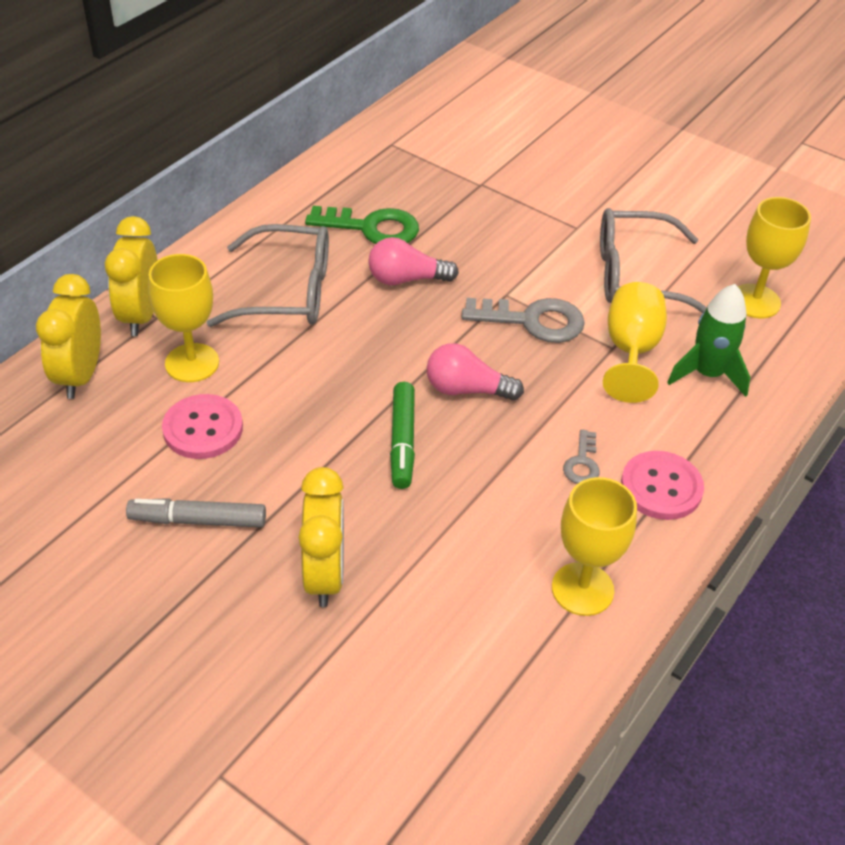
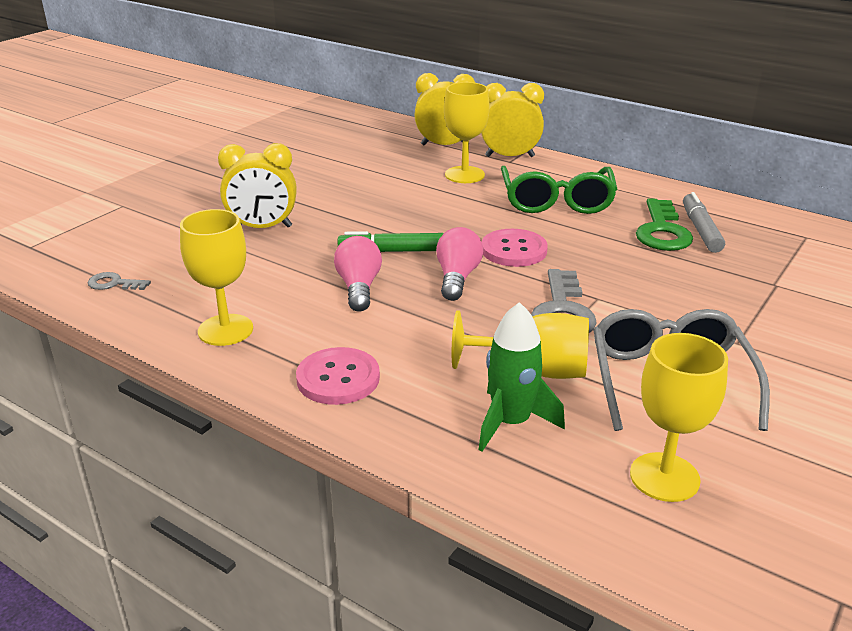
camera: 90 degrees right, 15 degrees down
grey marker [126,498,266,528] -> grey marker moved to [683,192,725,253]
pink button [162,394,243,459] -> pink button moved to [482,229,548,267]
grey glasses [207,224,329,327] -> green glasses [501,166,617,214]
pink light bulb [368,237,459,285] -> pink light bulb moved to [334,236,382,312]
grey key [563,429,600,484] -> grey key moved to [88,272,151,290]

